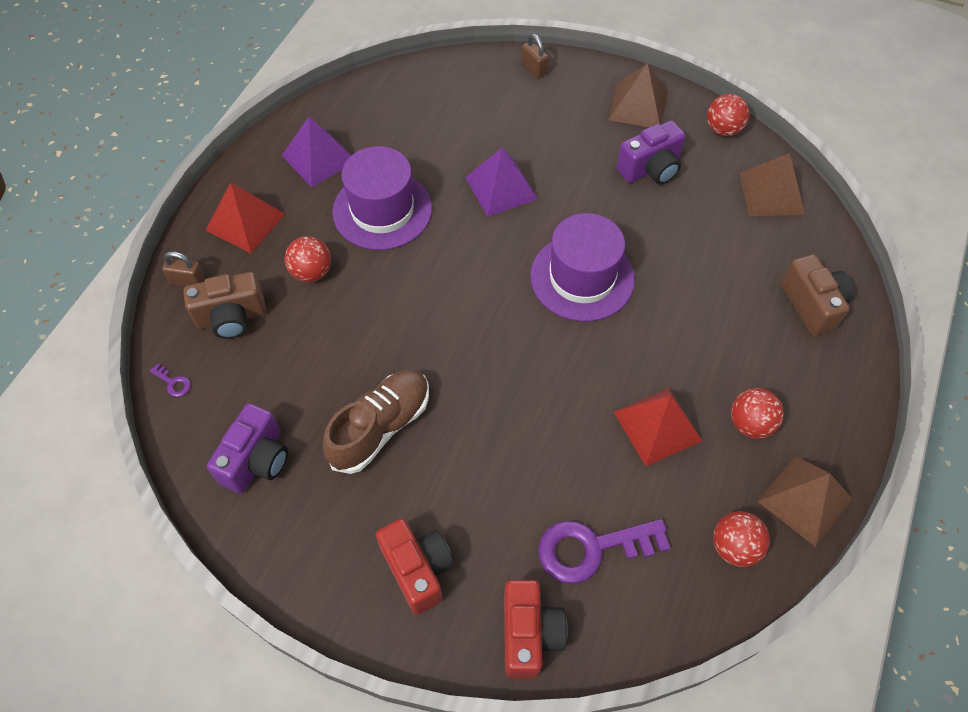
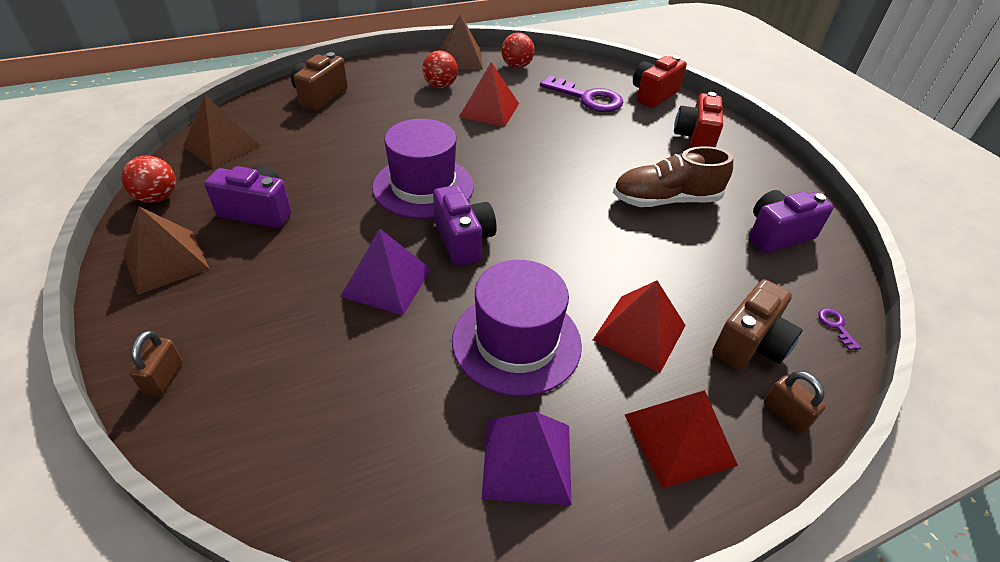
camera: 140 degrees left, 15 degrees down
brown camera [183,272,266,339] -> brown camera turned 105 degrees clockwise [712,279,802,370]
red ball [285,236,331,282] -> red pyramid [593,281,686,373]
none -> purple camera [433,185,497,266]

